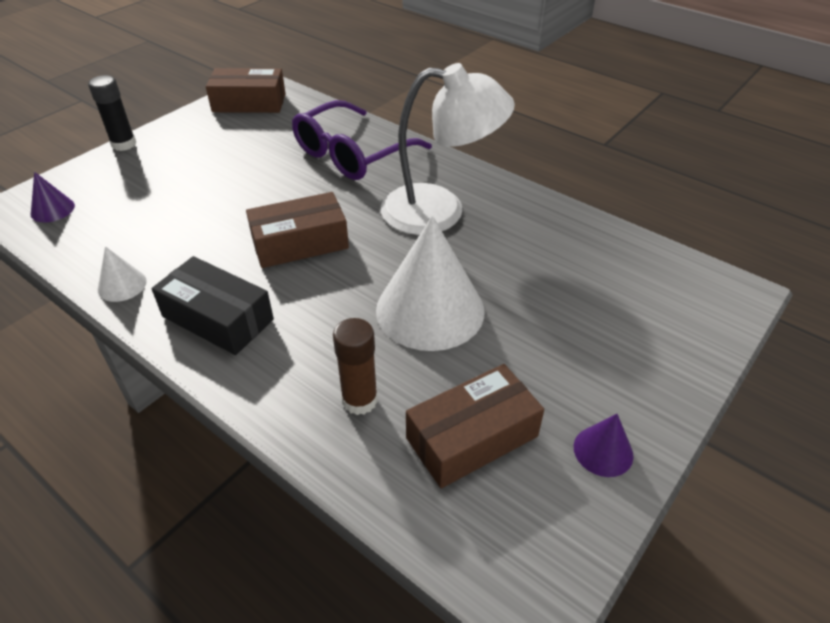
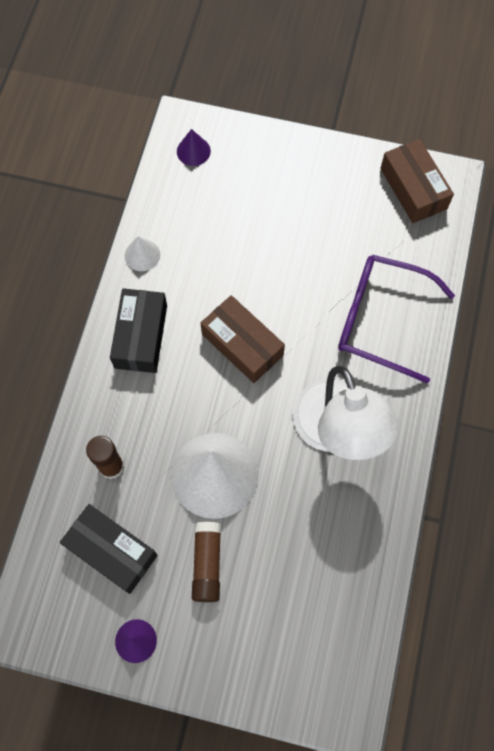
camera: 65 degrees right, 25 degrees up
black glue stick [88,75,136,151] -> none
brown box [406,364,544,488] -> black box [60,504,158,594]
none -> brown glue stick [192,522,221,602]

